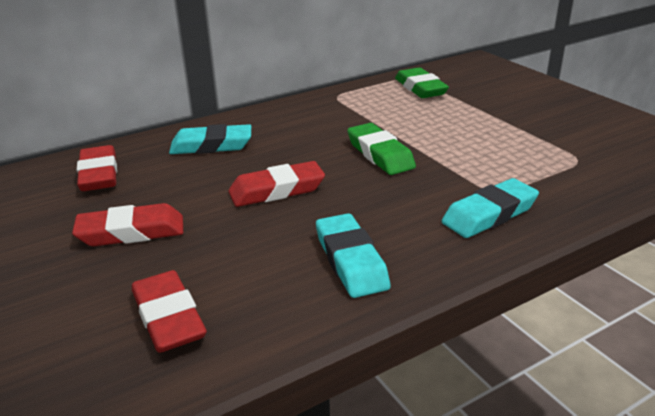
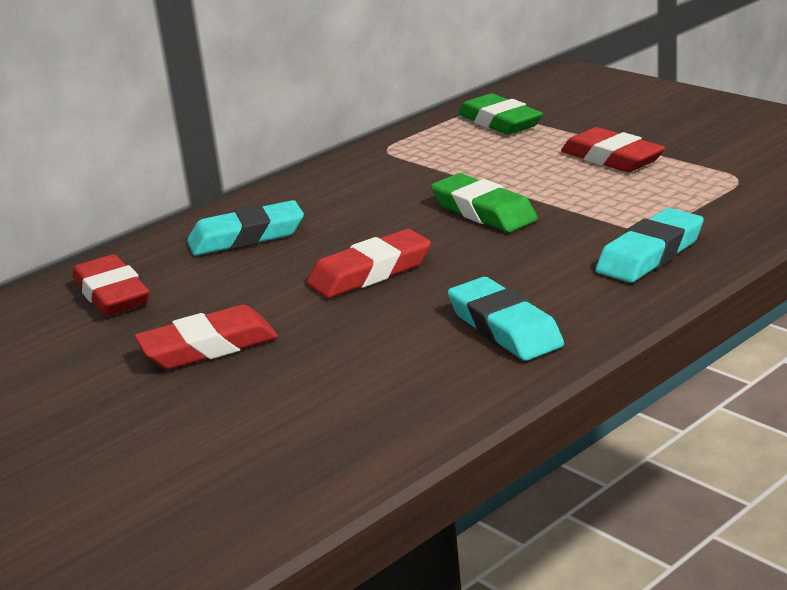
camera: 10 degrees left, 5 degrees down
red eraser [132,270,207,353] -> red eraser moved to [561,127,665,172]

